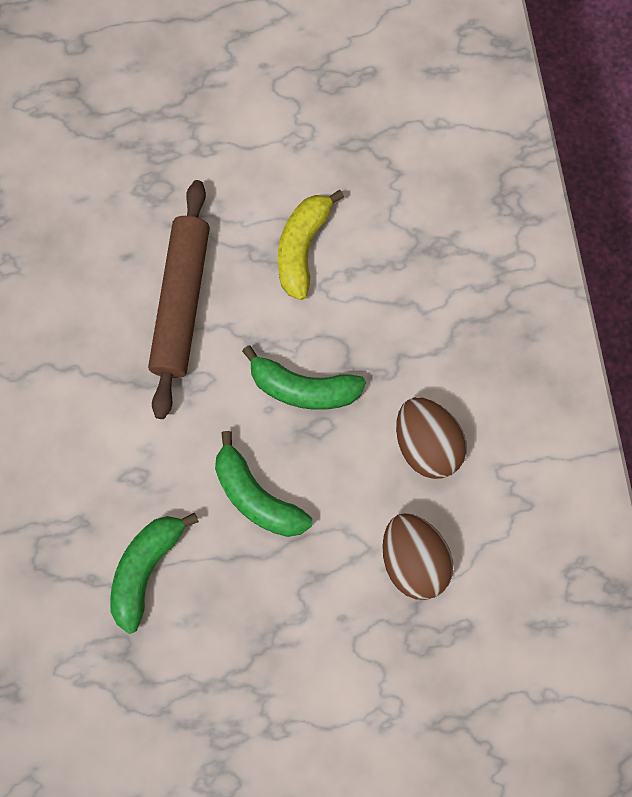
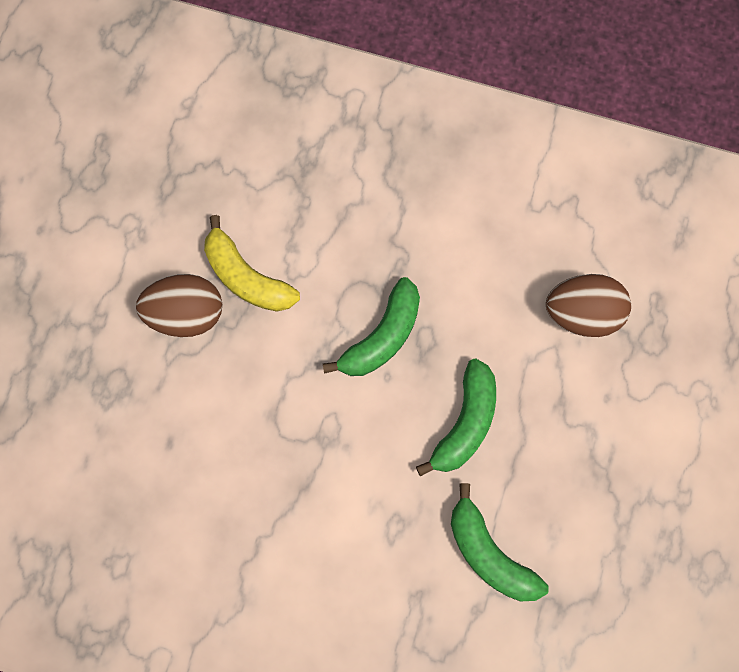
camera: 65 degrees left, 0 degrees up
brown rolling pin [148,180,210,419] -> none
green banana [215,431,312,537] -> green banana turned 45 degrees counterclockwise [416,358,496,476]
brown egg [396,397,467,479] -> brown egg moved to [136,274,223,337]

